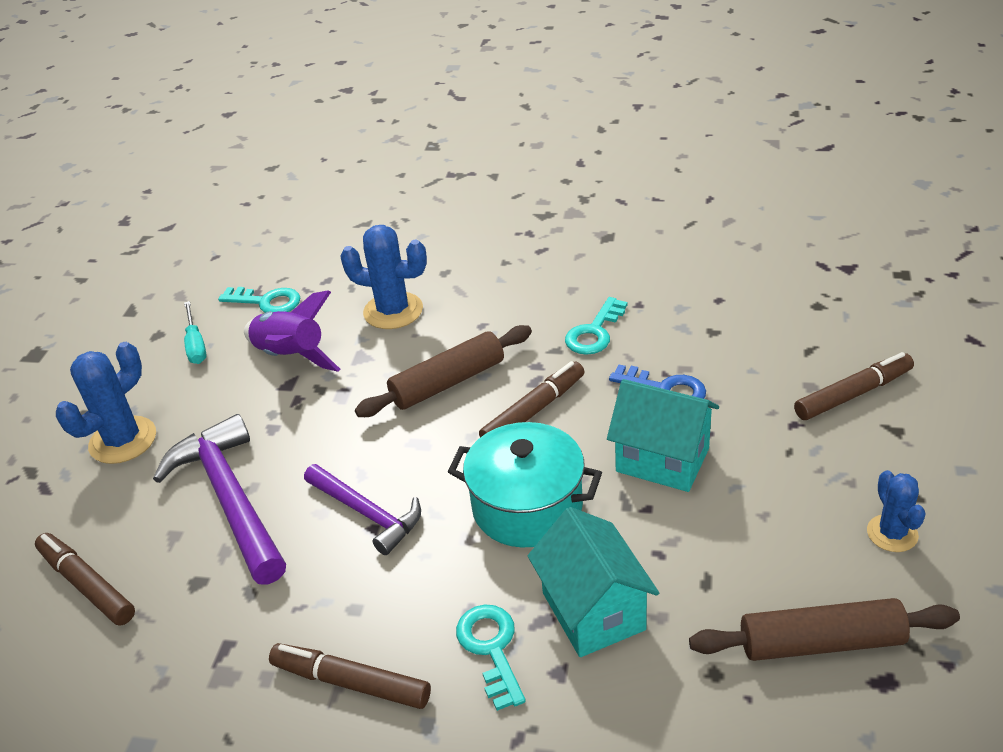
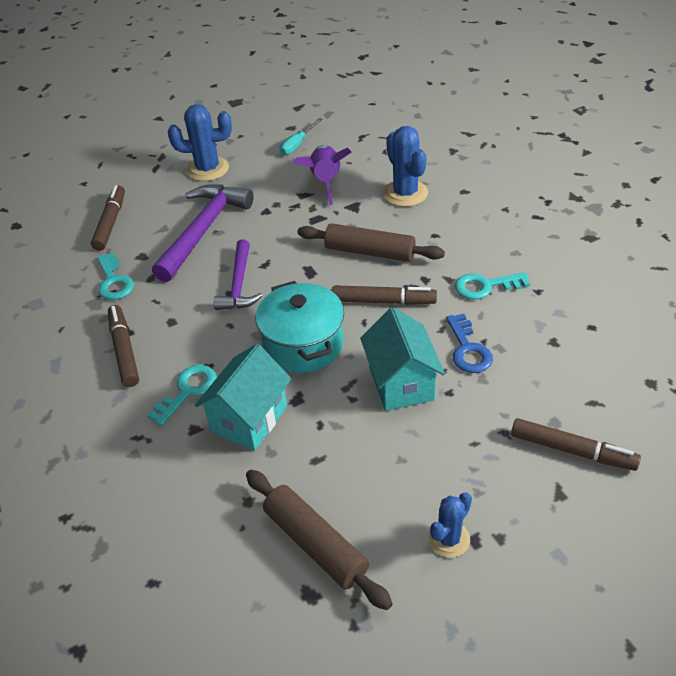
camera: 50 degrees right, 5 degrees up
turquoise key [218,287,300,313] -> turquoise key moved to [97,252,134,300]

